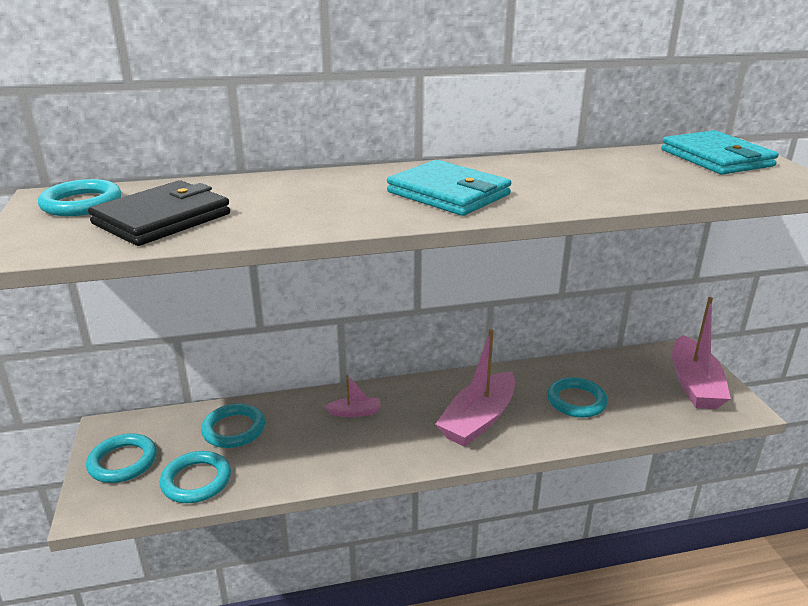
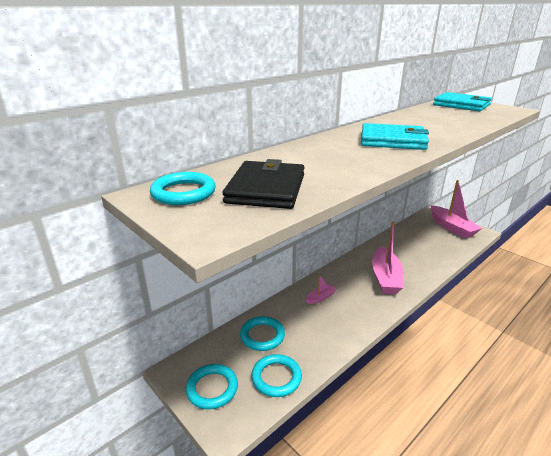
camera: 30 degrees left, 0 degrees up
turquoise ring [547,377,608,418] -> none

